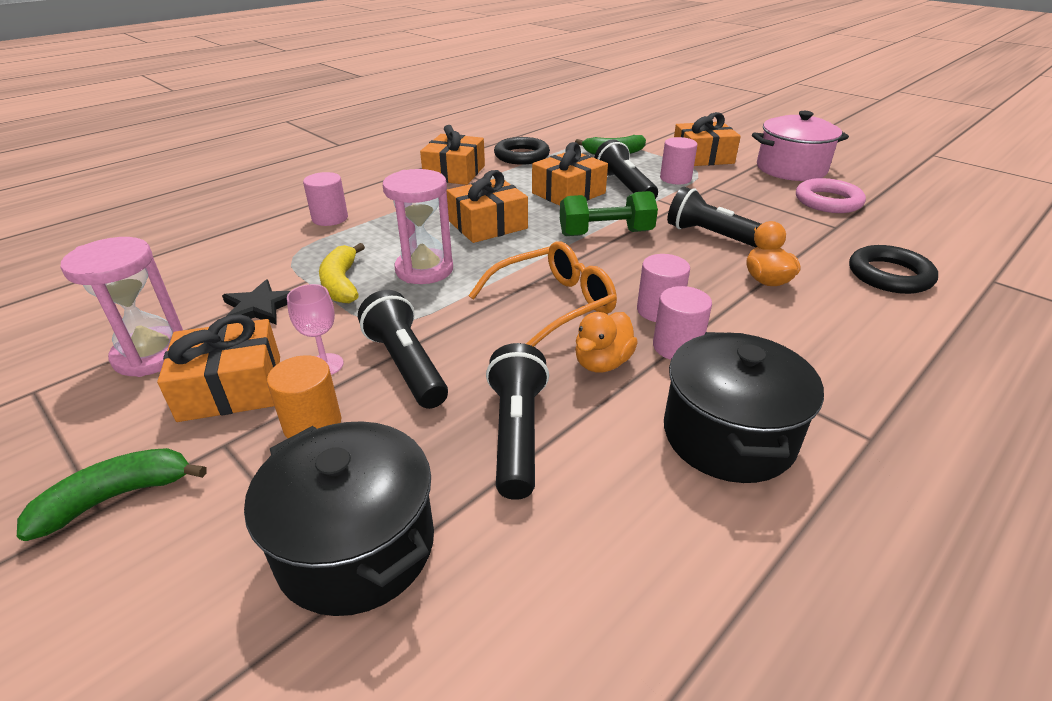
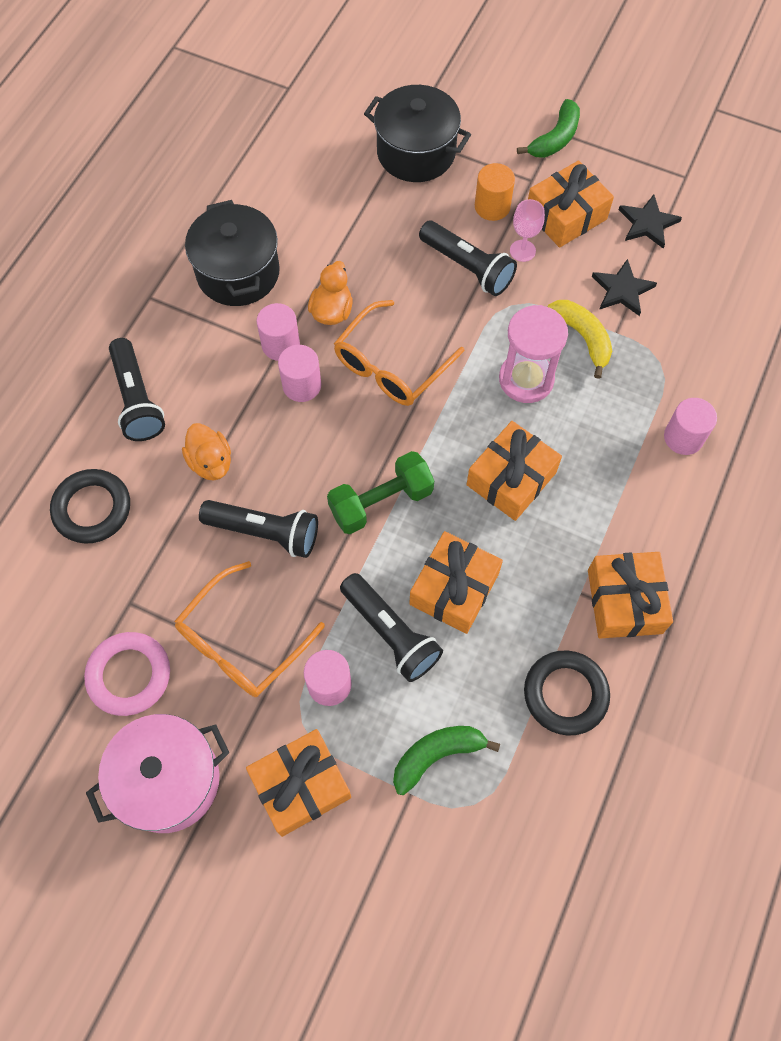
camera: 160 degrees right, 30 degrees up
pink hourglass [61,237,183,377] -> black star [619,194,682,248]
black flashlight [486,343,549,500] -> black flashlight moved to [109,338,165,441]
none -> orange glasses [174,561,325,697]

